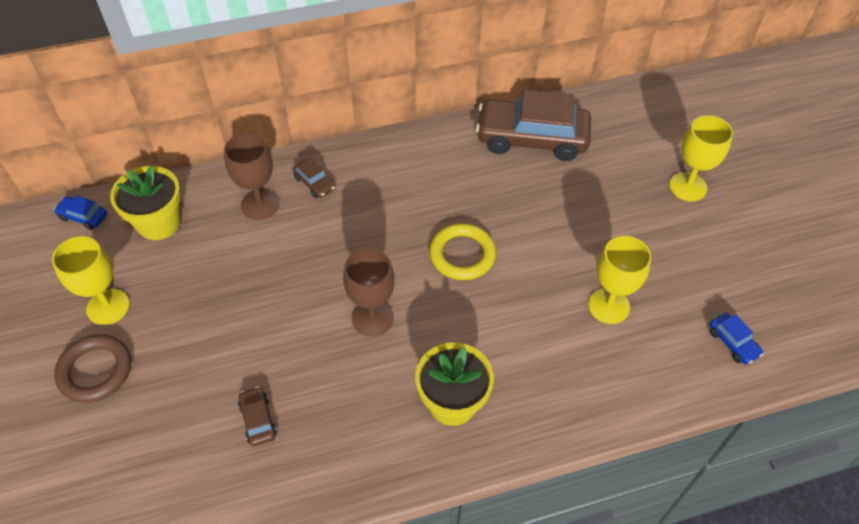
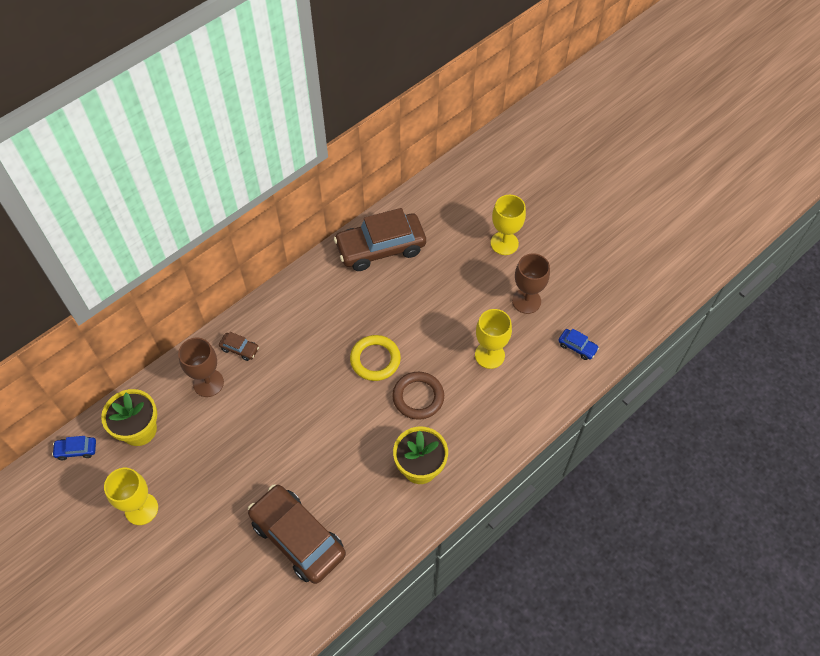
camera: 25 degrees left, 5 degrees up
brown ring [54,334,131,403] -> brown ring moved to [392,372,444,420]
brown car [238,386,277,446] -> brown car [248,485,346,584], size x2.39
brown goblet [343,248,395,337] -> brown goblet moved to [512,253,550,314]

